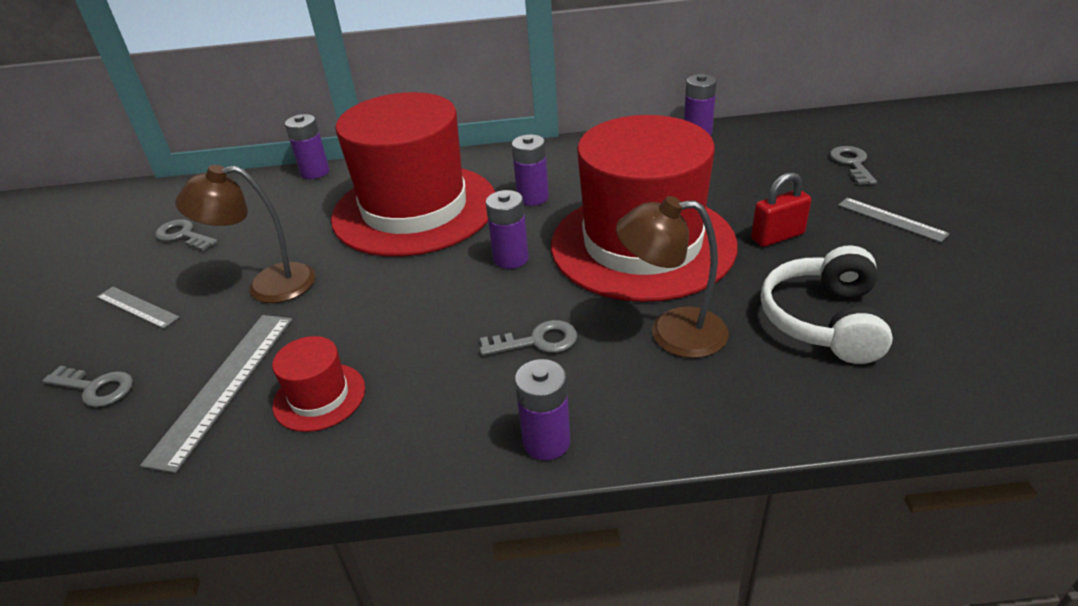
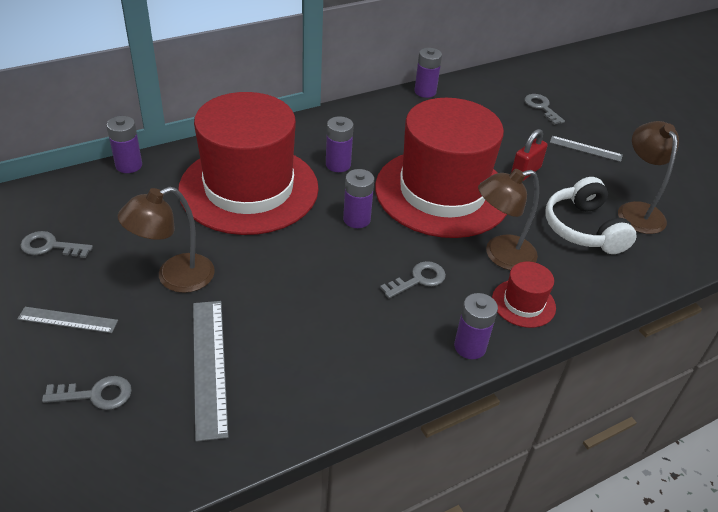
camera: 30 degrees left, 5 degrees up
red hat [272,336,365,432] -> red hat moved to [492,262,556,328]
none -> brown lamp [618,121,679,234]

